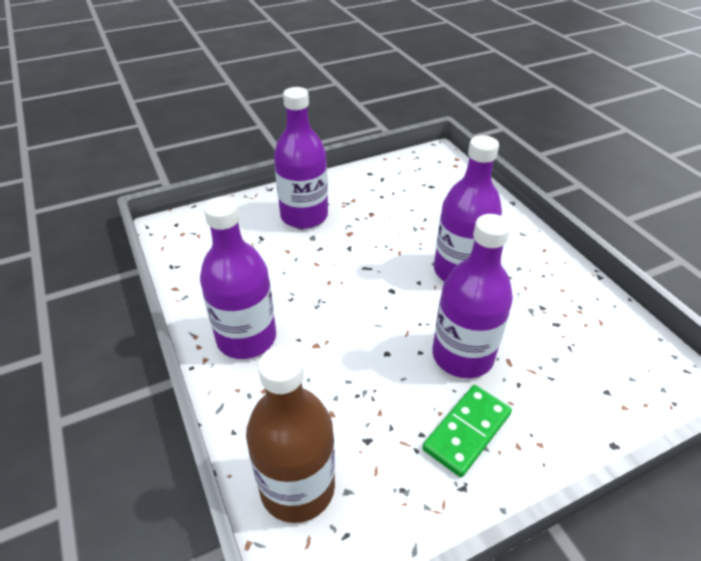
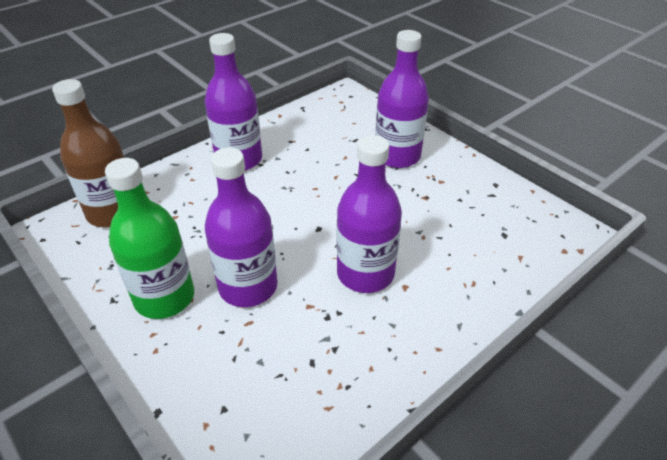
camera: 75 degrees right, 0 degrees up
green domino [422,385,512,477] -> green bottle [105,158,194,319]

